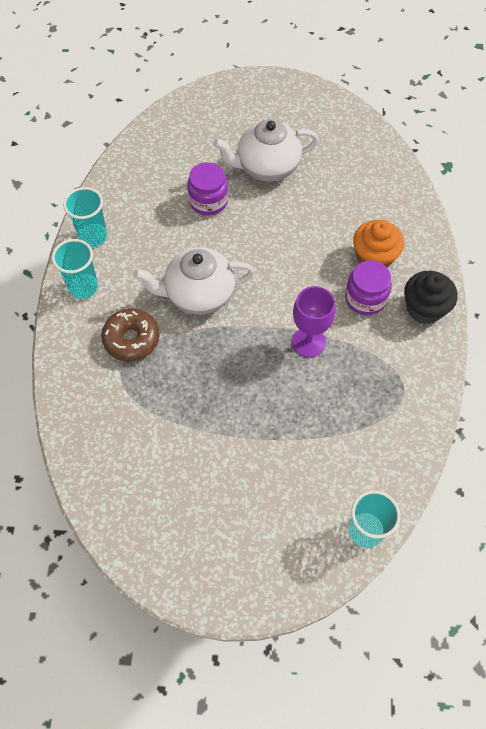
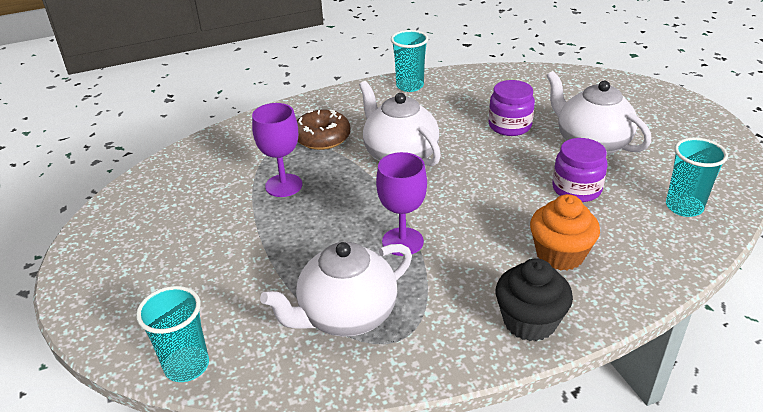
camera: 65 degrees right, 25 degrees down
turquoise cup [52,239,98,299] -> turquoise cup moved to [666,138,728,217]
purple jar [345,260,392,315] -> purple jar moved to [552,138,608,202]
none -> purple goblet [252,103,302,197]
none -> white teapot [260,242,412,337]

